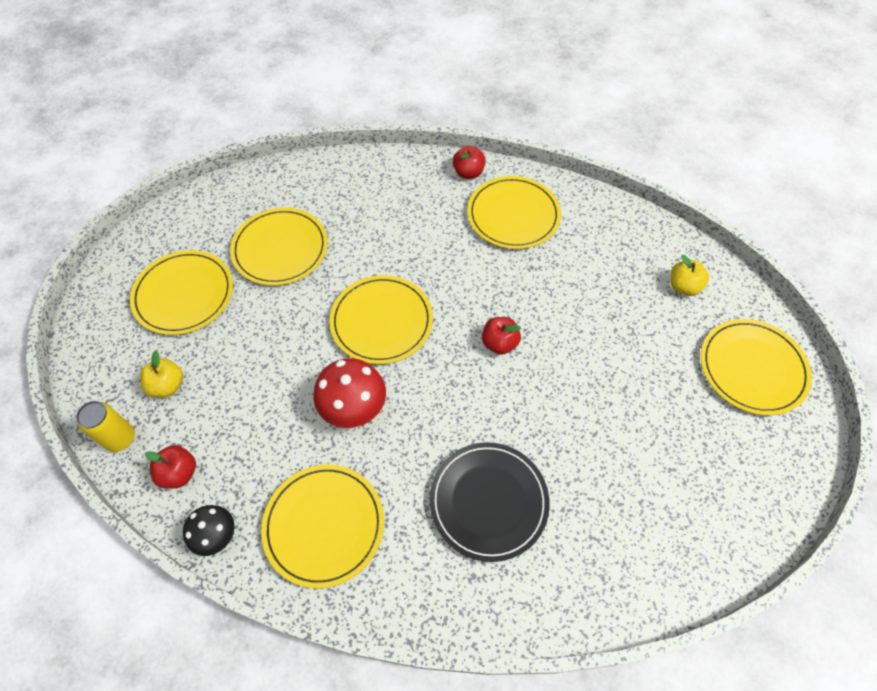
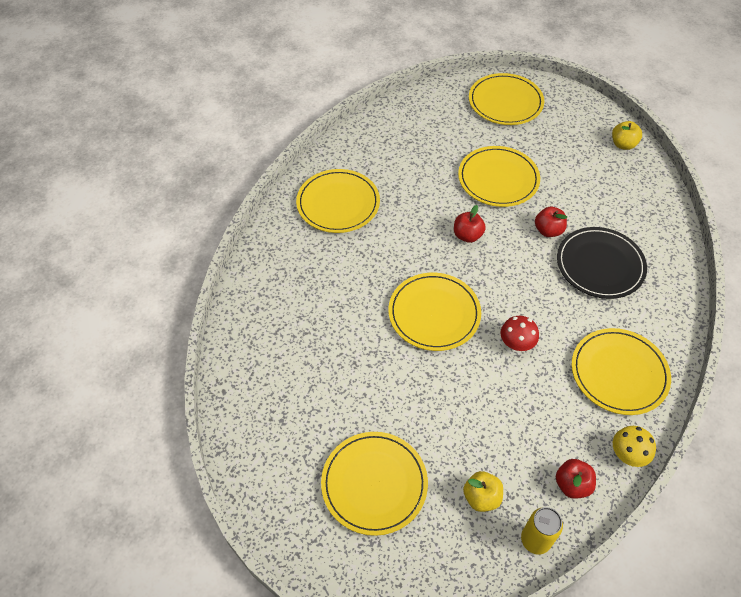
camera: 80 degrees left, 5 degrees down
black mushroom [183,505,235,556] -> yellow mushroom [613,426,656,467]
yellow plate [230,208,328,286] -> yellow plate moved to [458,146,540,207]
red mushroom [313,358,386,428] -> red mushroom [501,316,539,351], size x0.63
red apple [452,146,486,179] -> red apple moved to [535,207,567,237]
yellow apple [670,255,709,296] -> yellow apple moved to [612,121,642,150]

